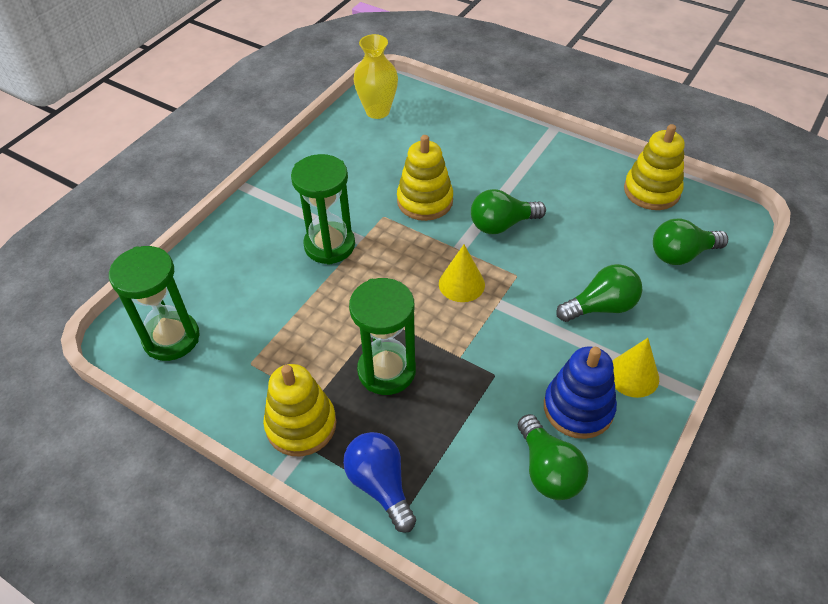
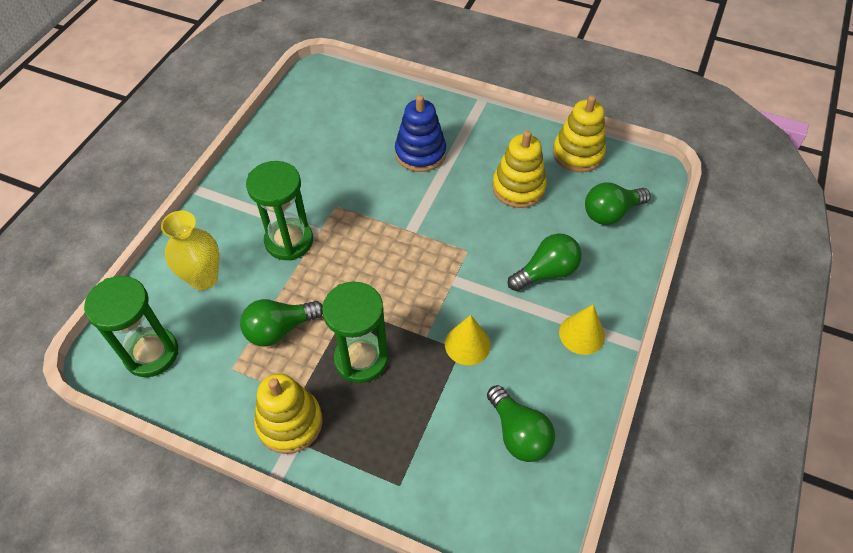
camera: 10 degrees left, 5 degrees up
blue light bulb [343,432,416,533] -> none
yellow vase [354,34,398,119] -> yellow vase moved to [161,211,220,290]
yellow stacking toy [397,135,453,221] -> yellow stacking toy moved to [492,130,547,208]
yellow cone [439,245,485,302] -> yellow cone moved to [445,315,491,365]
green light bulb [471,189,546,234] -> green light bulb moved to [240,299,323,347]
blue stacking toy [544,347,617,439] -> blue stacking toy moved to [395,95,446,172]

